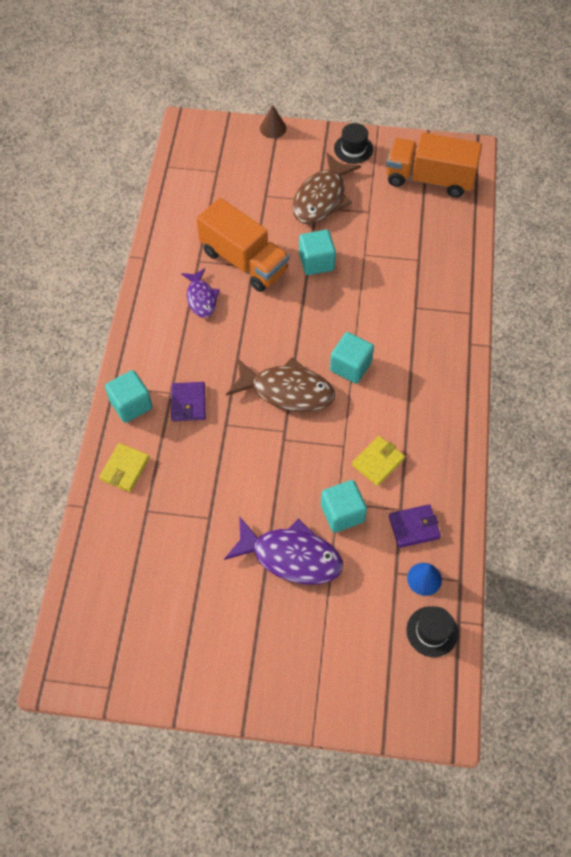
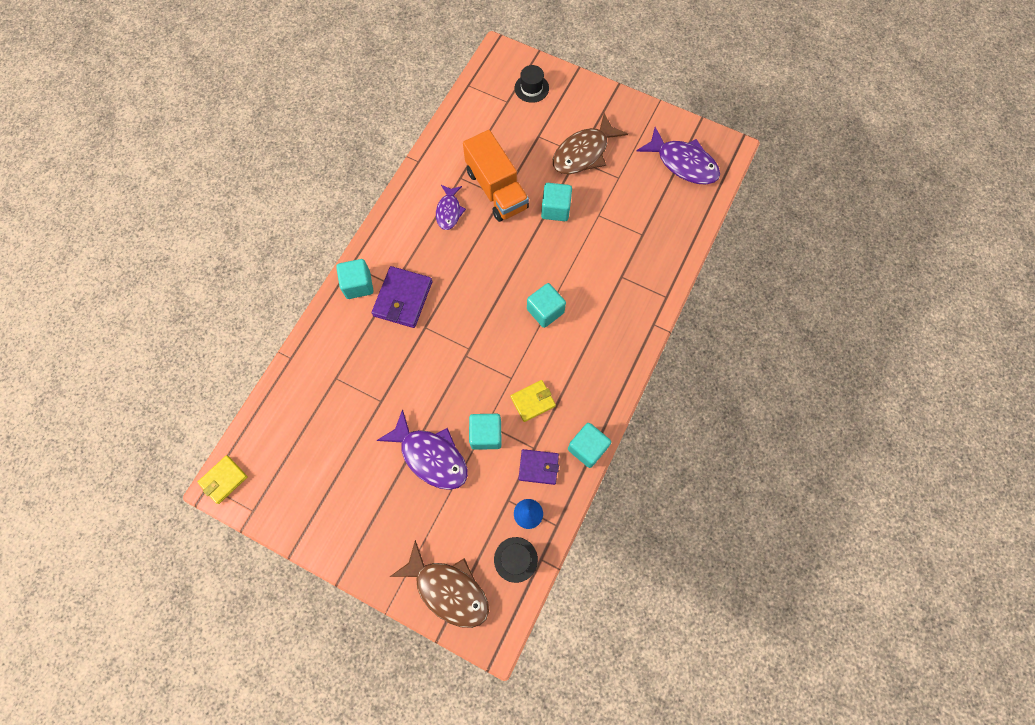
camera: 20 degrees right, 10 degrees up
yellow wallet [99,443,150,492] -> yellow wallet moved to [197,455,248,504]
purple wallet [171,382,206,421] -> purple wallet [372,266,432,328], size x1.58
brown fish [226,358,335,412] -> brown fish moved to [390,540,489,628]
brown cone [260,105,286,138] -> none
black hat [334,123,373,164] -> black hat moved to [515,65,549,103]
orange truck [386,132,482,198] -> purple fish [636,127,720,185]
none -> turquoise cube [568,423,611,468]

